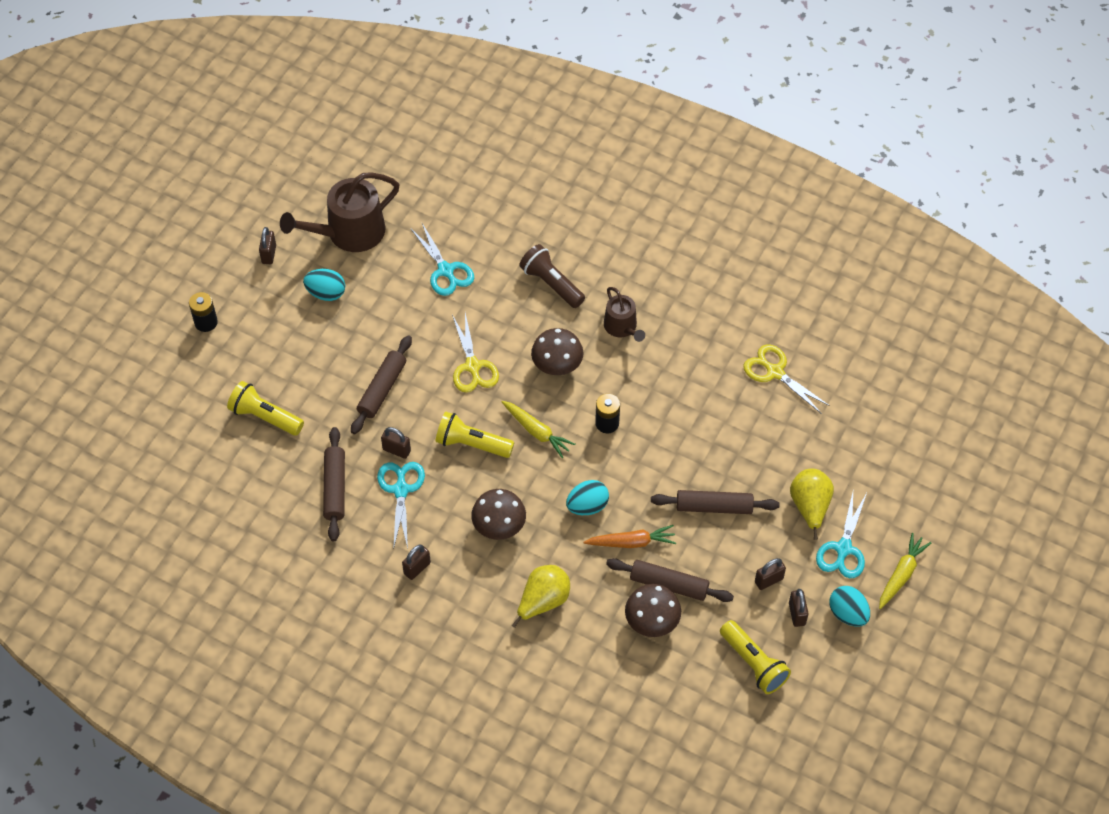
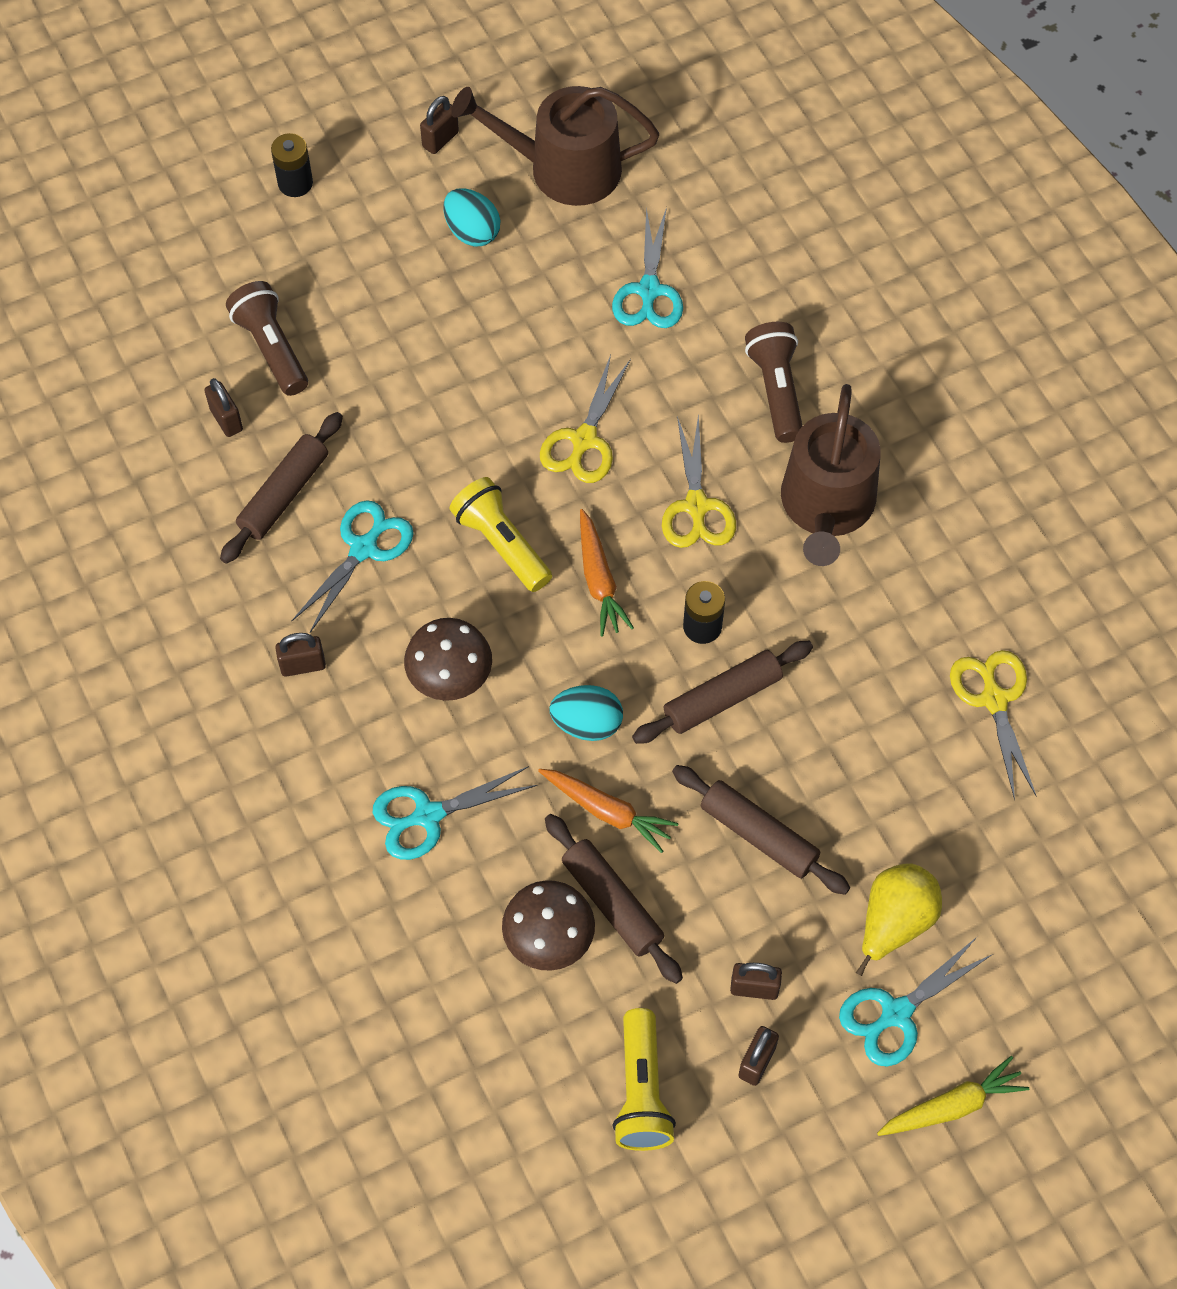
camera: 35 degrees right, 5 degrees up
yellow flashlight [227,381,304,436] -> brown flashlight [226,281,308,396]
brown rolling pin [351,335,412,434] -> brown rolling pin moved to [632,641,813,744]
brown padlock [381,427,411,459] -> brown padlock moved to [204,378,243,437]
yellow carrot [501,401,575,458] -> orange carrot [580,509,634,637]
yellow pear [511,565,570,628] -> turquoise scissors [373,766,537,860]
brown mushroom [531,328,583,375] -> yellow scissors [662,413,736,548]
brown watering can [604,287,645,342] -> brown watering can [781,384,881,566], size x1.77
turquoise egg [829,586,870,627] -> none

